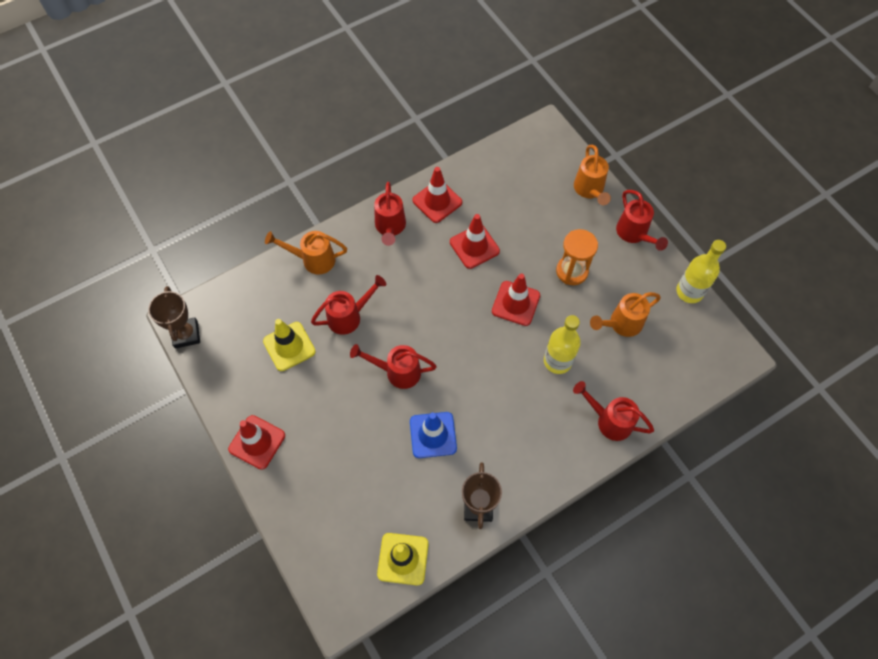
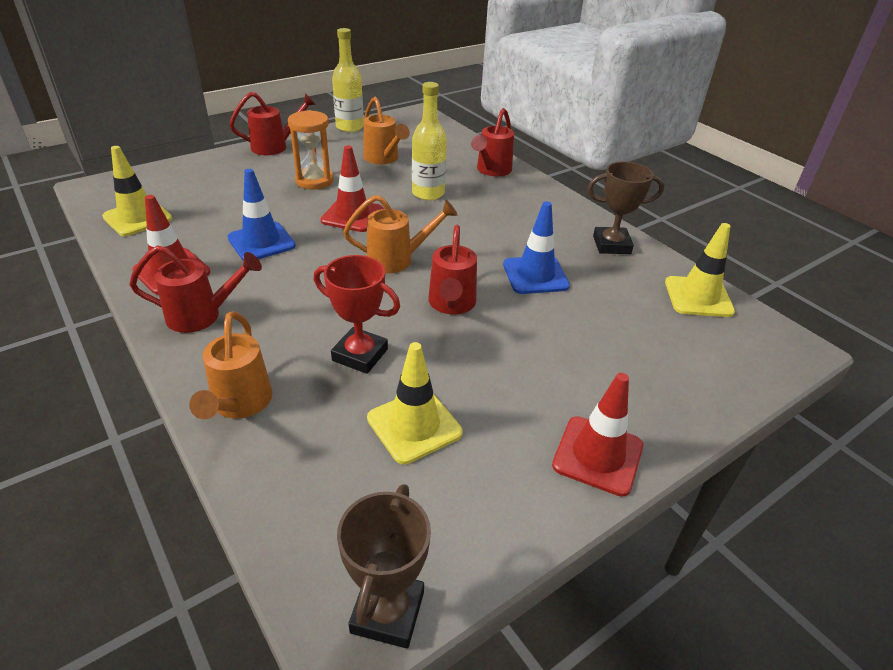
camera: 95 degrees left, 25 degrees down
brown trophy [148,286,200,349] -> brown trophy turned 60 degrees counterclockwise [337,484,431,648]
red watering can [311,275,386,335] -> red trophy [314,255,400,374]
red traffic cone [450,214,500,269] -> blue traffic cone [227,169,296,261]
orange watering can [574,145,611,205] -> orange watering can moved to [343,195,457,273]
none -> yellow traffic cone [102,146,172,236]

